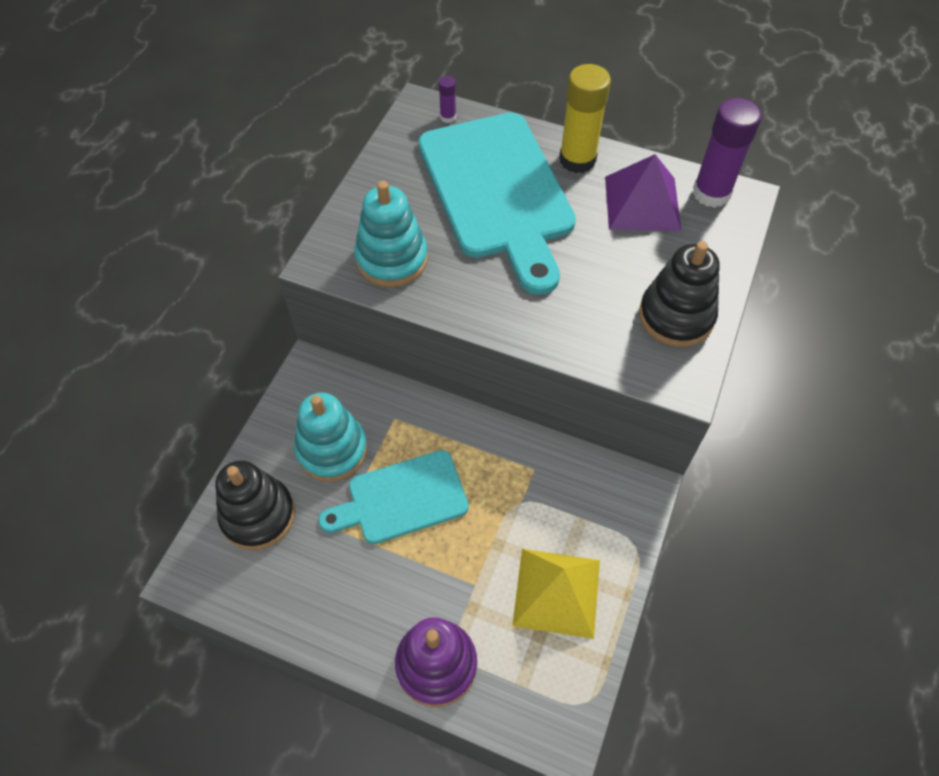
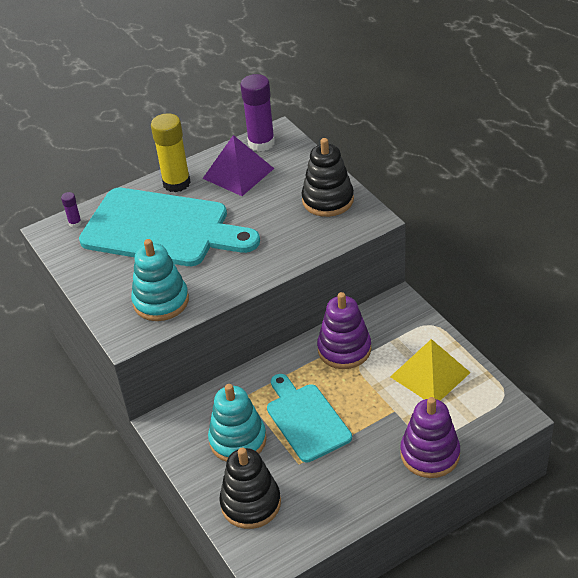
camera: 50 degrees left, 15 degrees down
turquoise cutting board [319,450,469,544] -> turquoise cutting board turned 135 degrees clockwise [267,374,352,462]
none -> purple stacking toy [317,292,371,369]

